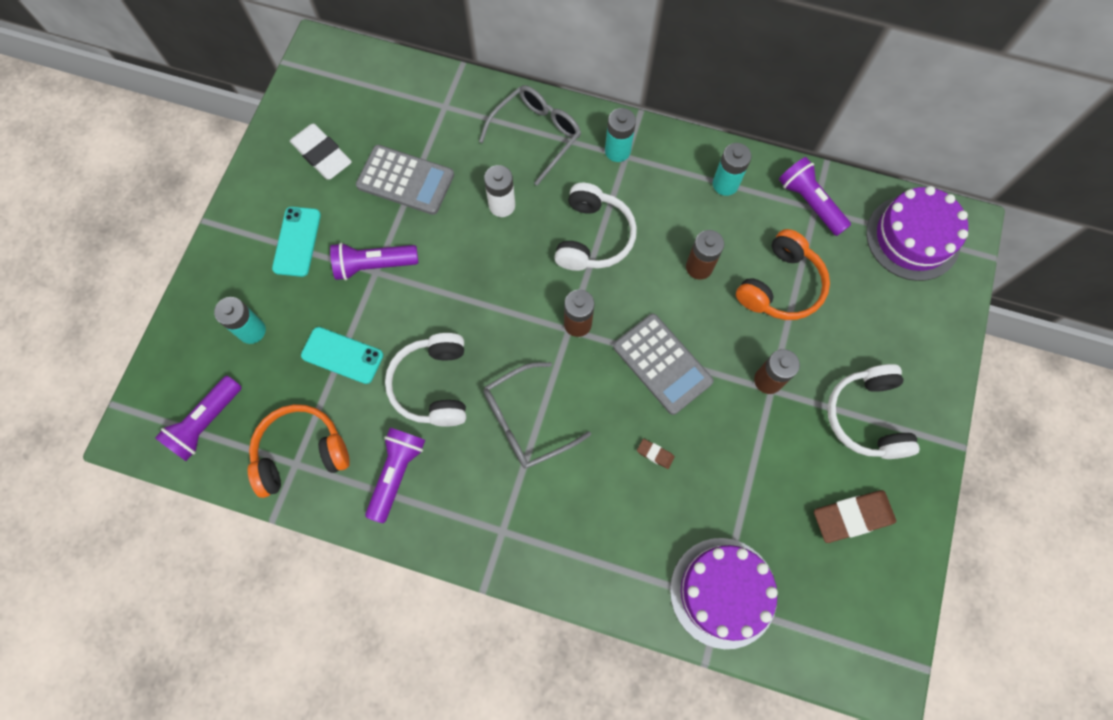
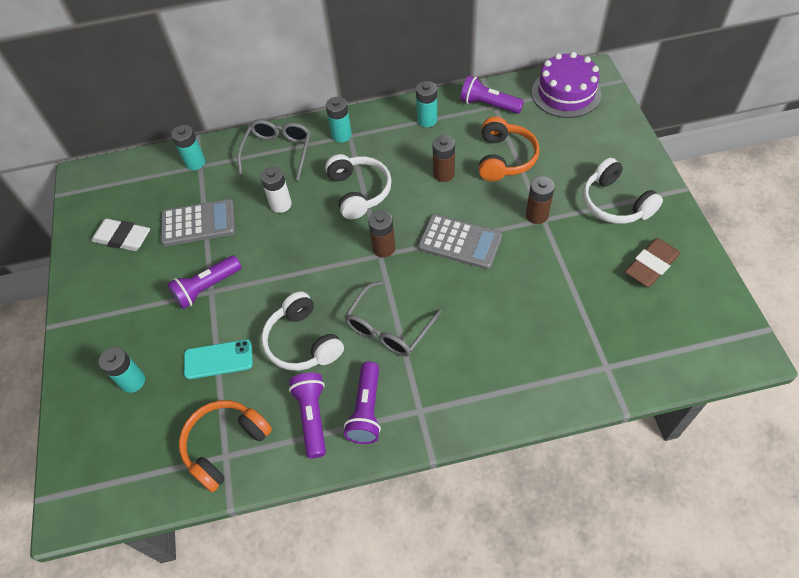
camera: 25 degrees left, 15 degrees down
purple flashlight [155,376,242,461] -> purple flashlight moved to [344,362,381,444]
turquoise phone [272,207,321,277] -> none
brown eraser [637,439,675,469] -> none
purple cake [670,538,778,649] -> none
none -> turquoise battery [171,125,206,170]

